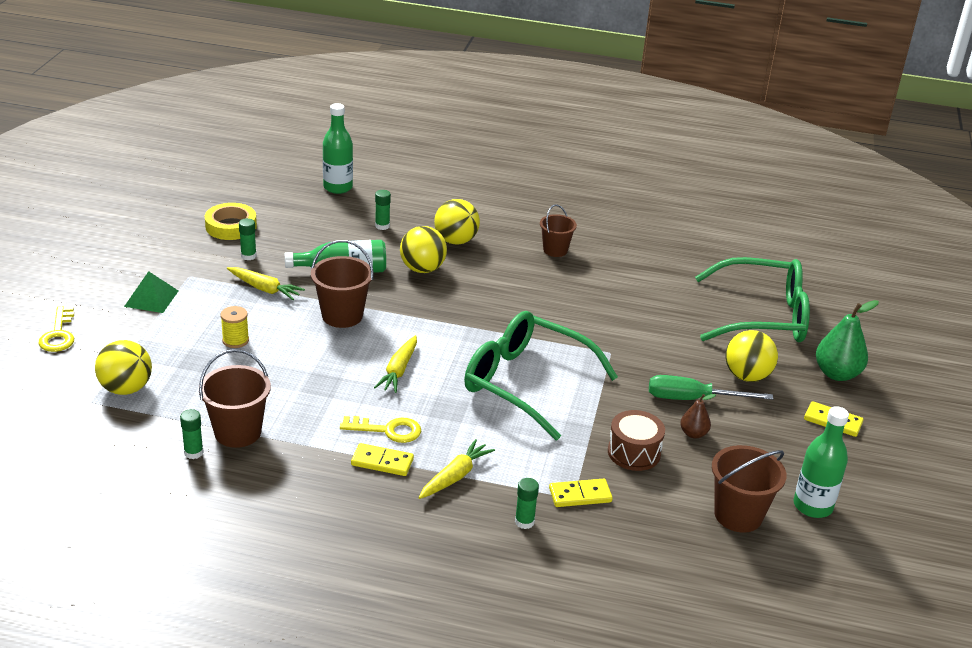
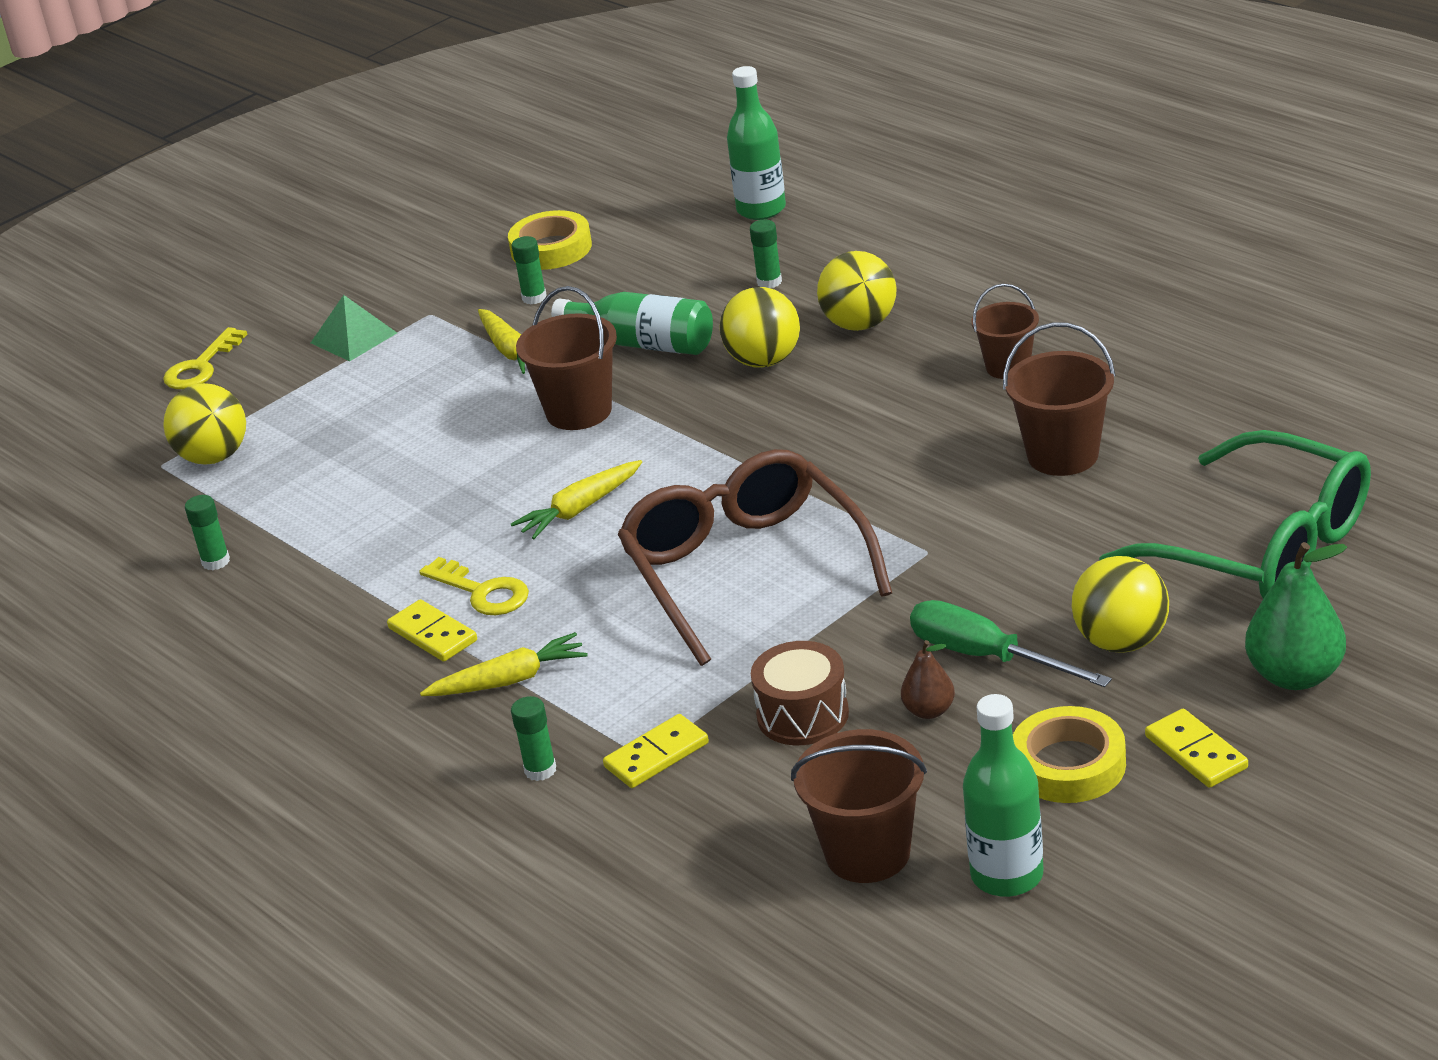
camera: 40 degrees right, 0 degrees up
brown bucket [199,349,271,448] -> brown bucket moved to [1003,322,1116,476]
yellow spool [220,306,249,348] -> none
green glasses [464,311,618,440] -> brown glasses [618,449,892,666]
yellow domino [549,479,613,507] -> yellow domino turned 60 degrees counterclockwise [603,714,709,788]
none -> yellow tape [1013,706,1126,803]

